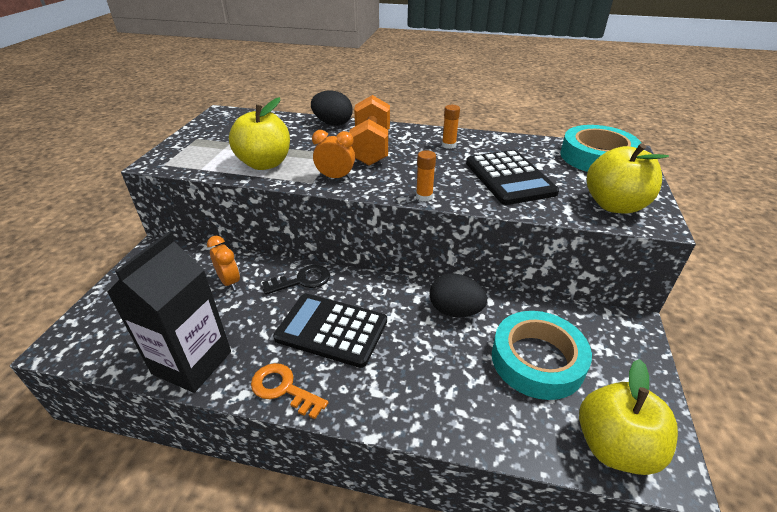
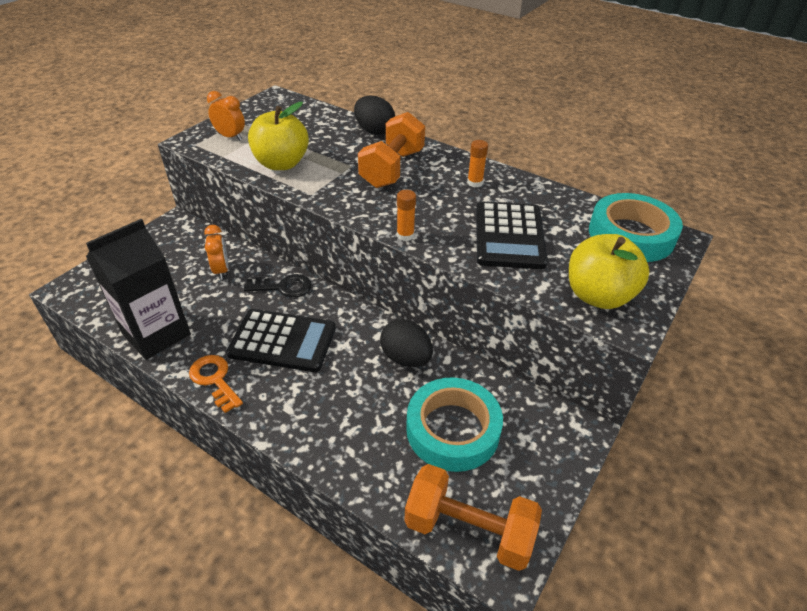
camera: 20 degrees right, 5 degrees up
black calculator [273,294,387,368] -> black calculator turned 150 degrees clockwise [226,309,336,372]
orange clock [312,130,355,179] -> orange clock moved to [207,91,245,140]
yellow apple [579,359,678,475] -> orange dumbbell [404,464,542,571]

